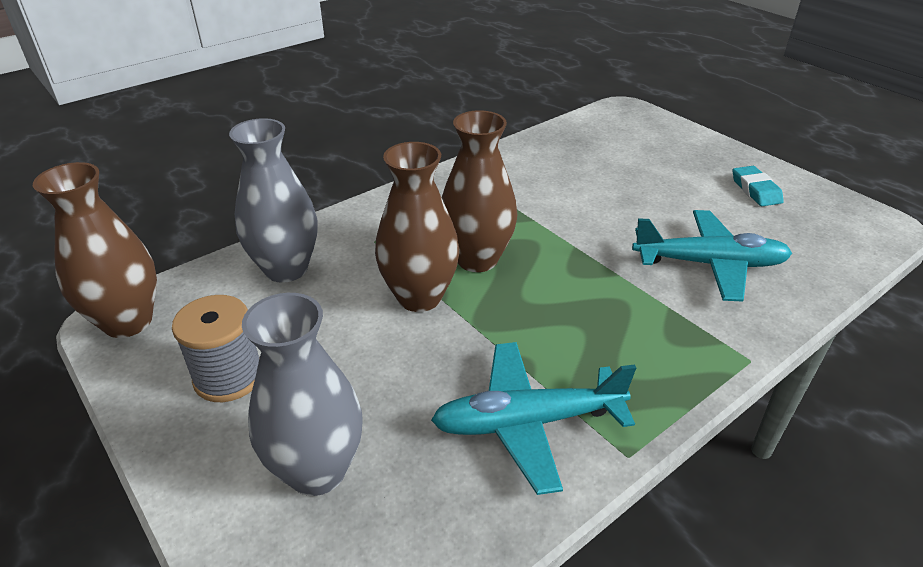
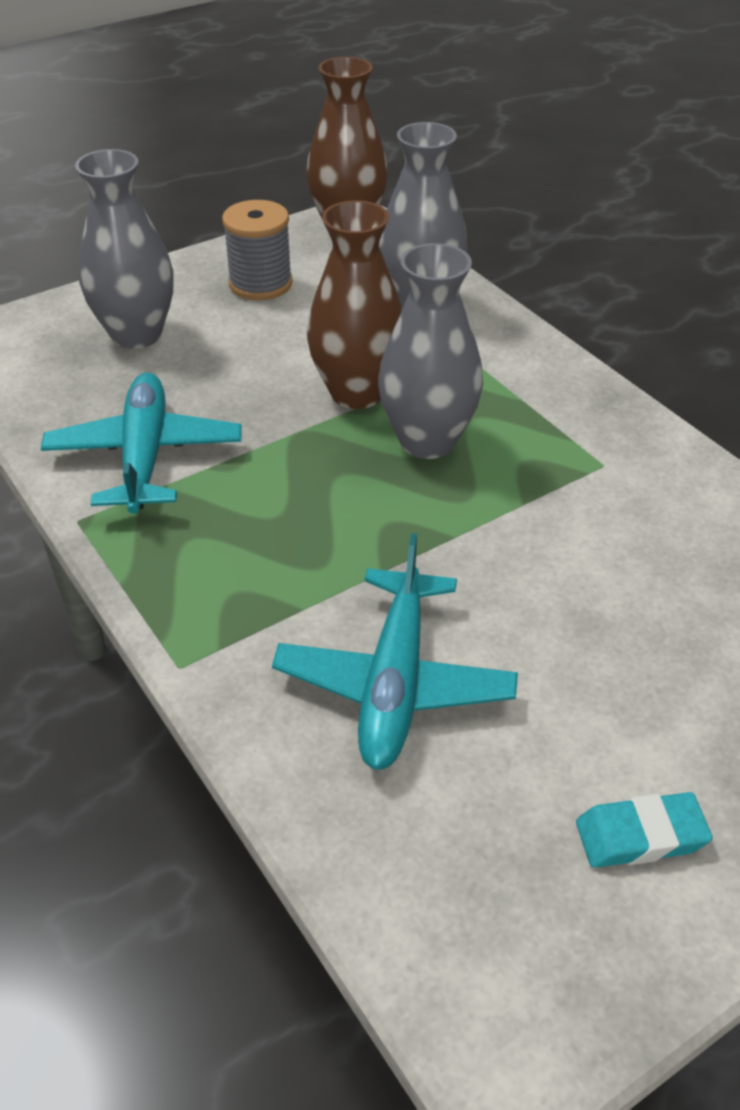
camera: 95 degrees right, 5 degrees up
brown vase [442,110,517,272] -> grey vase [378,243,483,459]

